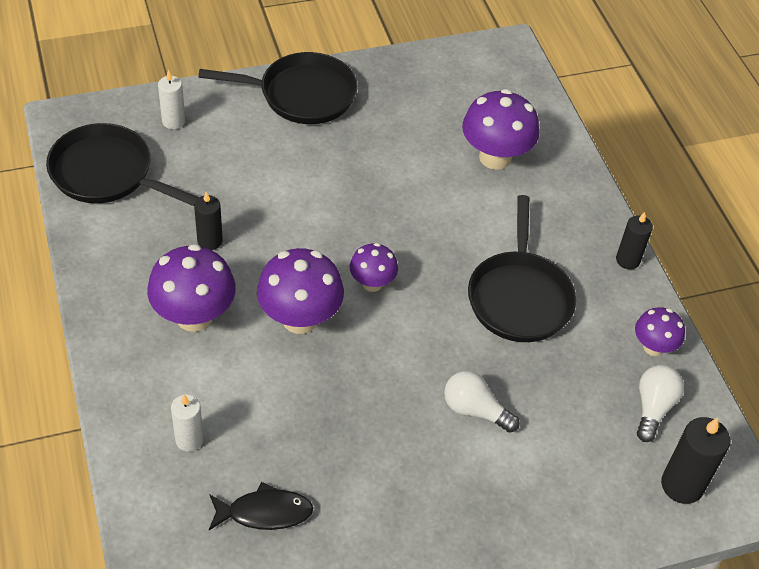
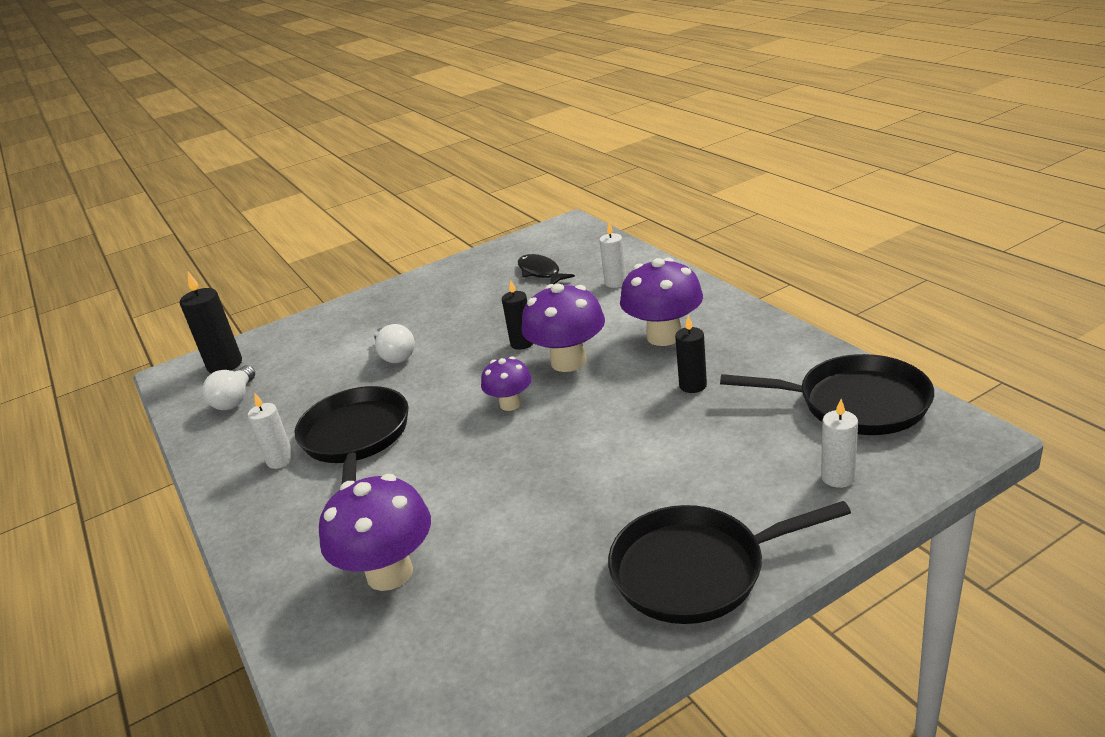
camera: 175 degrees right, 20 degrees down
black fish [209,482,313,530] -> black fish turned 75 degrees clockwise [518,254,575,284]
white light bulb [444,371,520,433] -> white light bulb turned 45 degrees clockwise [374,324,415,363]
black candle [616,212,653,269] -> black candle moved to [502,280,533,350]
purple mushroom [635,307,685,356] -> none
none -> white candle [248,393,294,469]

